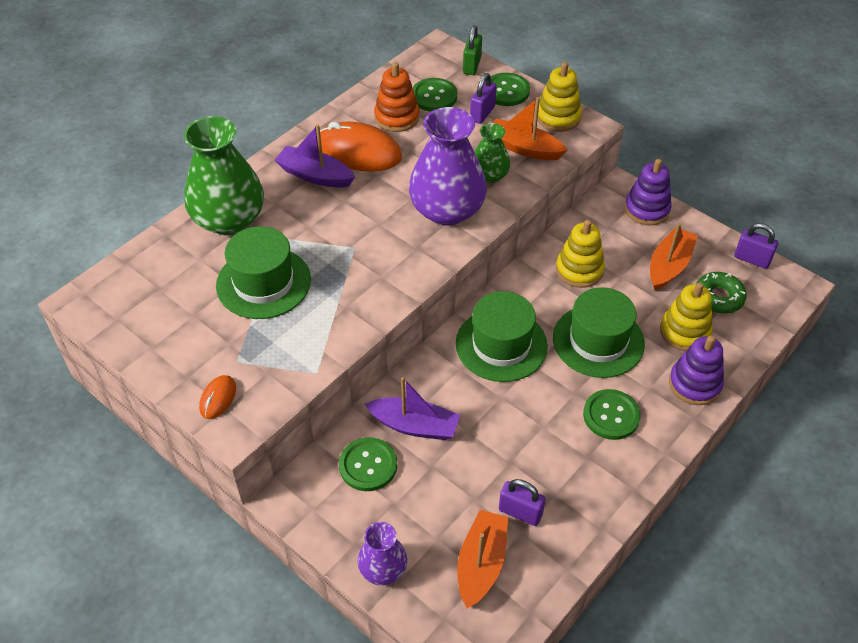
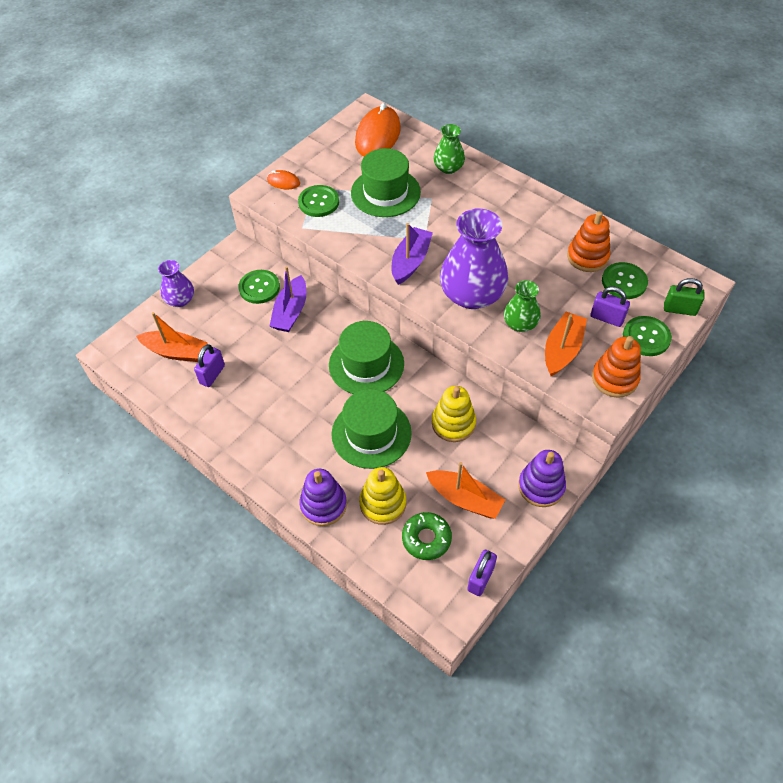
camera: 90 degrees right, 5 degrees up
green vase [184,116,264,235] -> green vase [433,124,465,174], size x0.53
purple boat [275,124,355,188] -> purple boat moved to [392,223,433,285]
orange mouse [317,122,402,172] -> orange mouse moved to [355,103,401,157]
yellow stacking toy [537,62,582,132] -> orange stacking toy [592,336,641,398]
green button [583,389,641,440] -> green button moved to [298,185,339,217]

